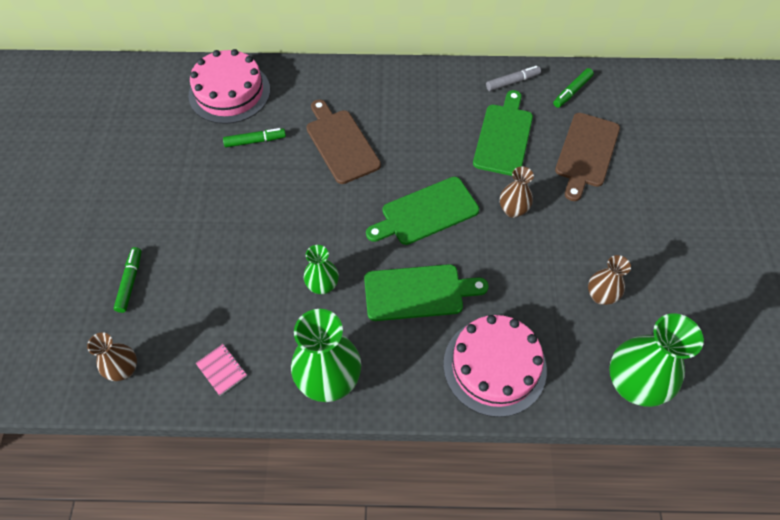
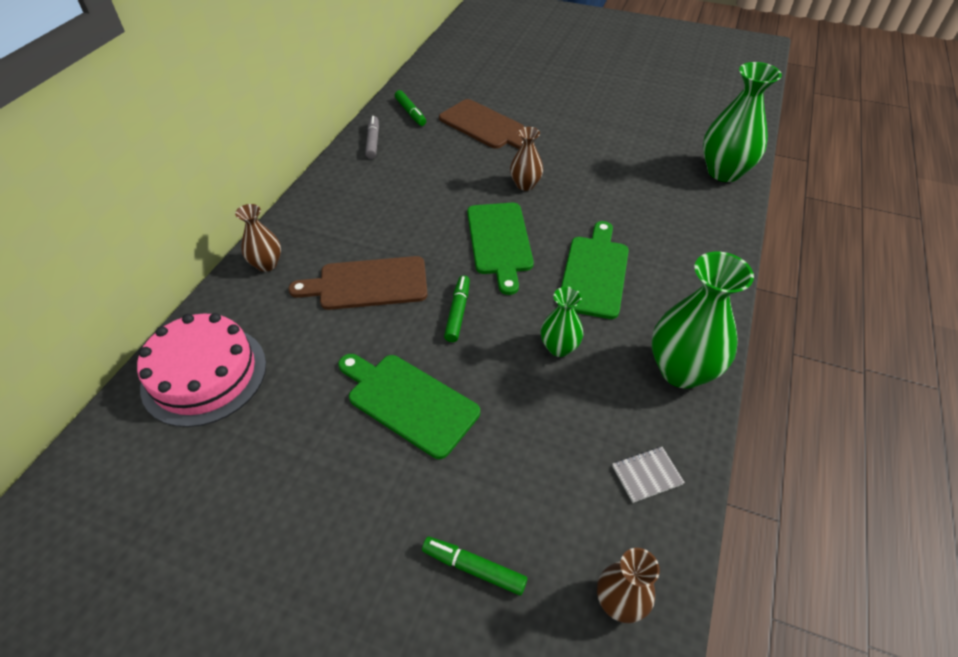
camera: 70 degrees left, 10 degrees down
pink notebook [196,344,247,396] -> grey notebook [612,447,685,503]
green marker [223,128,286,147] -> green marker moved to [444,276,470,342]
pink cake [443,315,547,417] -> none
green cutting board [473,90,533,176] -> green cutting board moved to [338,354,480,459]
brown vase [588,255,631,305] -> brown vase moved to [235,204,281,272]

